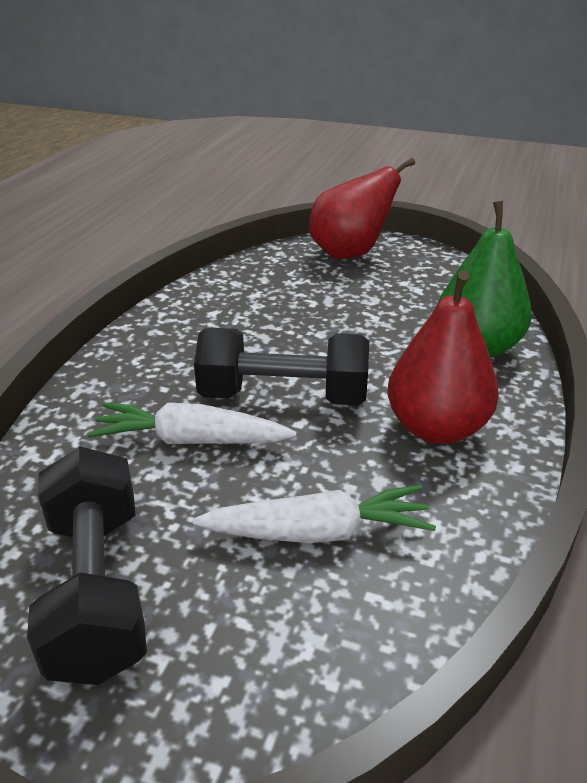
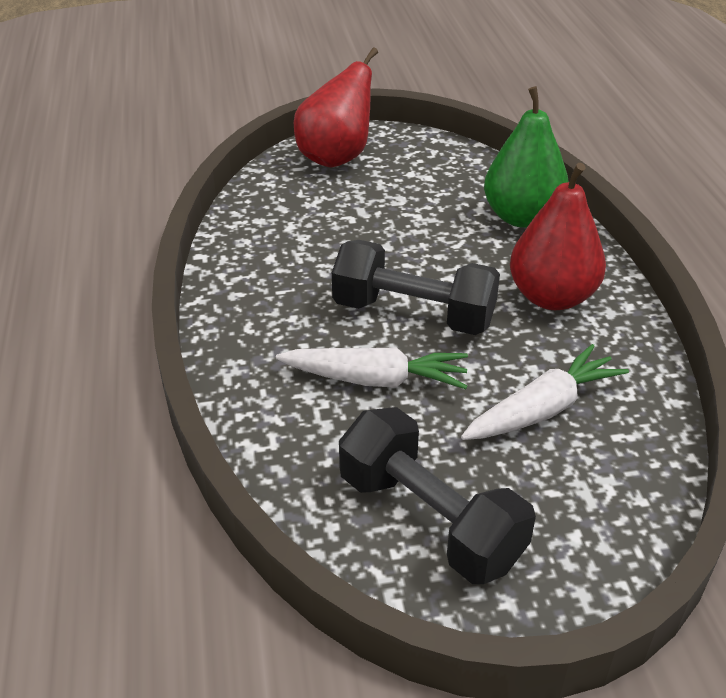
camera: 30 degrees left, 5 degrees up
white carrot [87,403,297,444] -> white carrot turned 150 degrees counterclockwise [276,347,468,389]
black dumbbell [194,328,369,405] -> black dumbbell turned 45 degrees clockwise [332,240,500,335]

